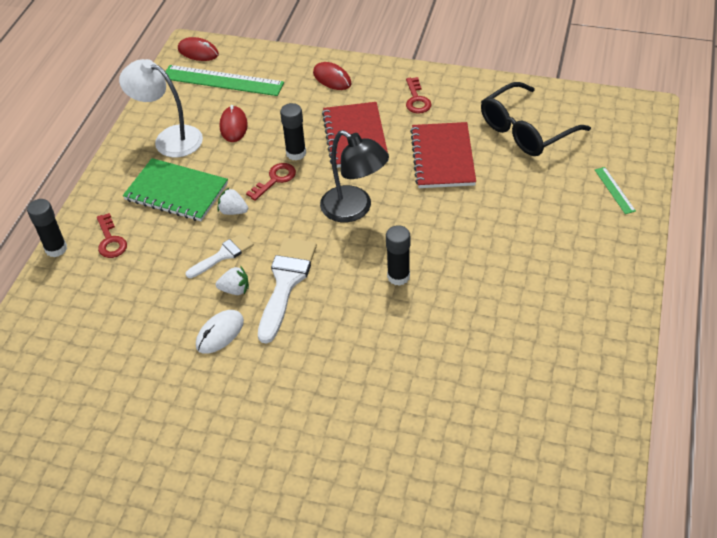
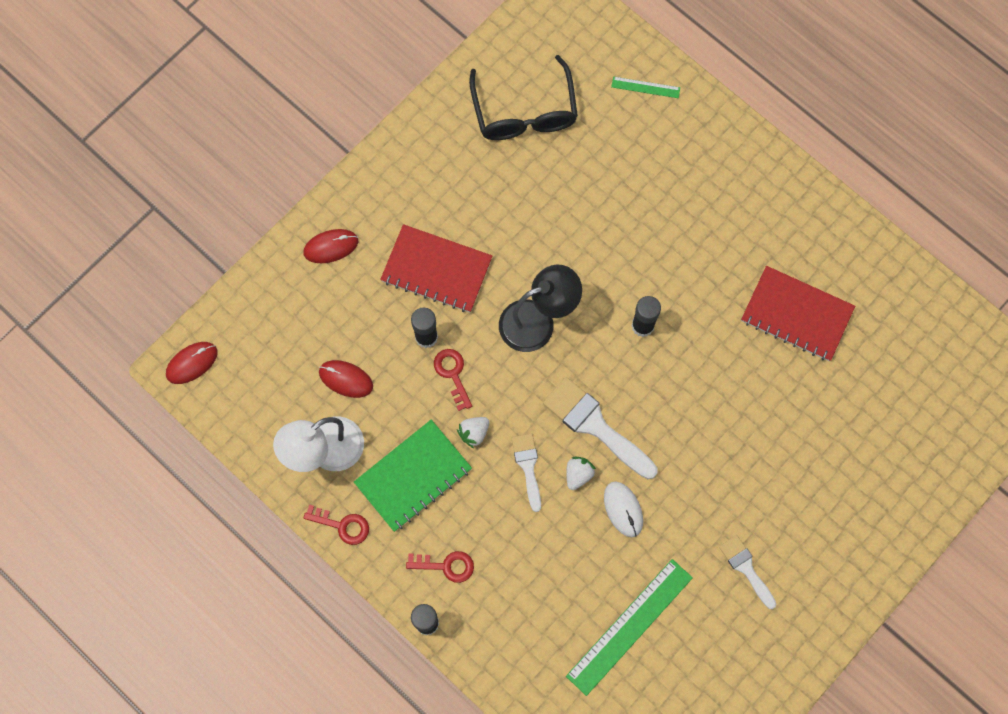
camera: 65 degrees left, 25 degrees up
green ruler [166,65,284,96] -> green ruler moved to [566,559,693,696]
red key [406,77,431,114] -> red key moved to [303,505,369,545]
red notebook [410,122,476,188] -> red notebook moved to [741,266,855,361]
none -> white brush [719,535,776,609]

